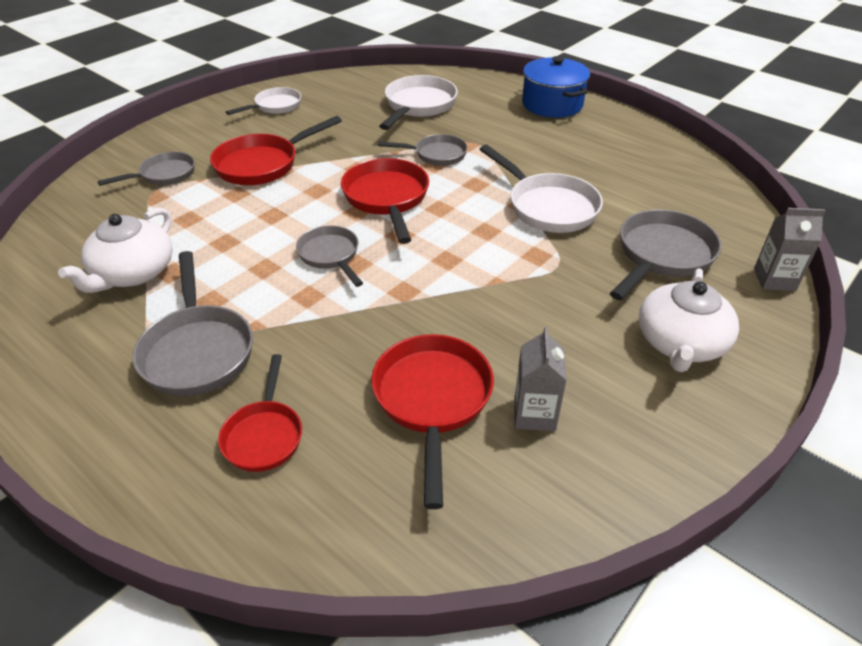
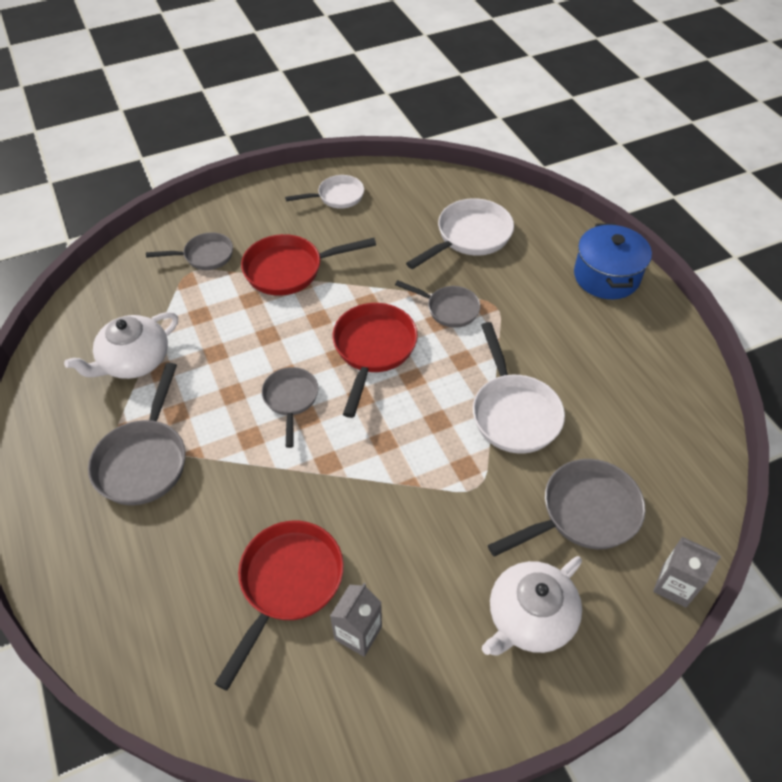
camera: 25 degrees right, 10 degrees up
red pan [218,354,302,472] -> none

